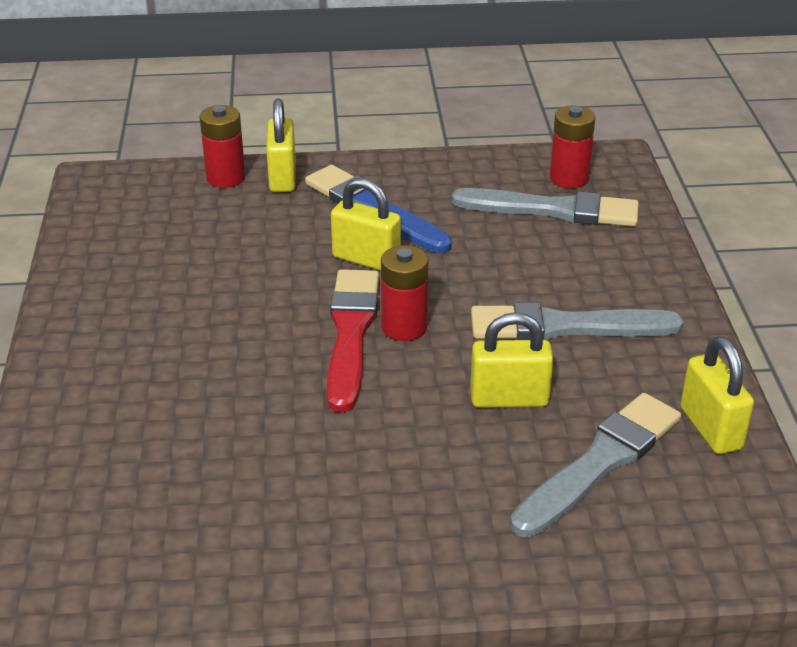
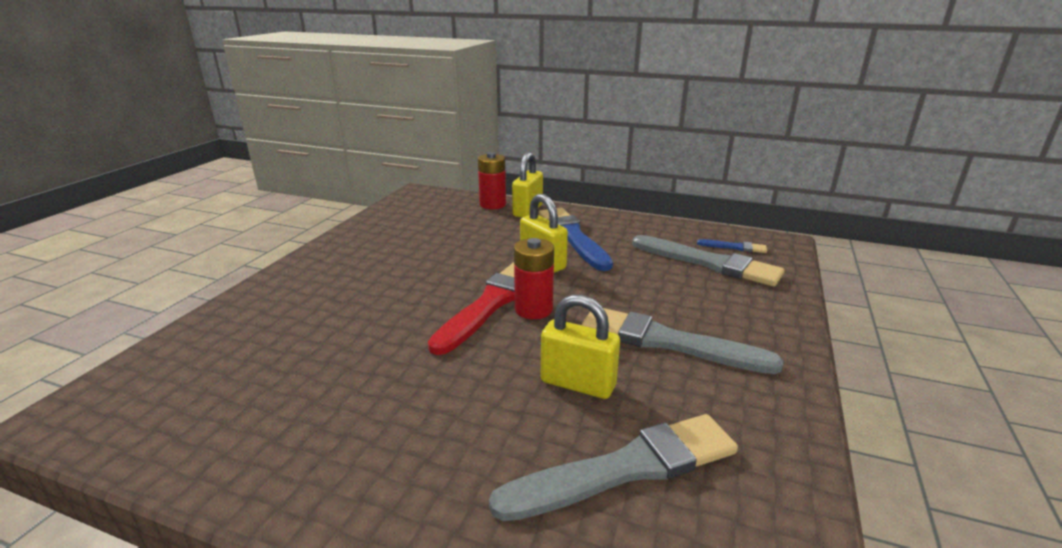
camera: 25 degrees right, 10 degrees down
red battery [550,105,595,188] -> blue brush [697,239,767,253]
yellow padlock [680,336,754,454] -> none

